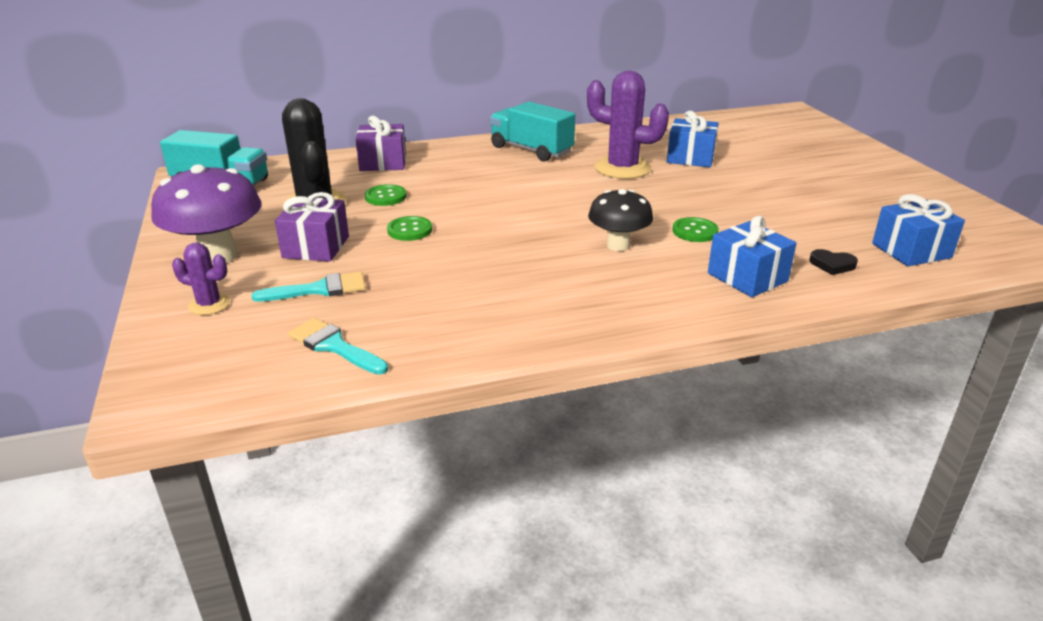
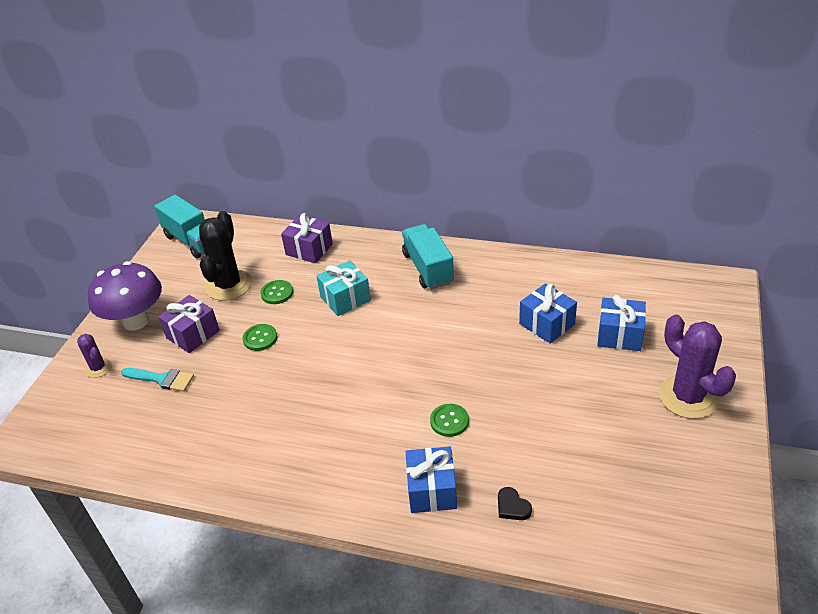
camera: 35 degrees right, 10 degrees up
turquoise brush [288,318,388,375] -> none
purple cactus [587,71,669,179] -> purple cactus moved to [659,315,736,419]
black mushroom [588,189,653,251] -> none
blue gift [872,194,965,266] -> blue gift moved to [597,295,646,351]
none -> turquoise gift [317,260,371,316]

